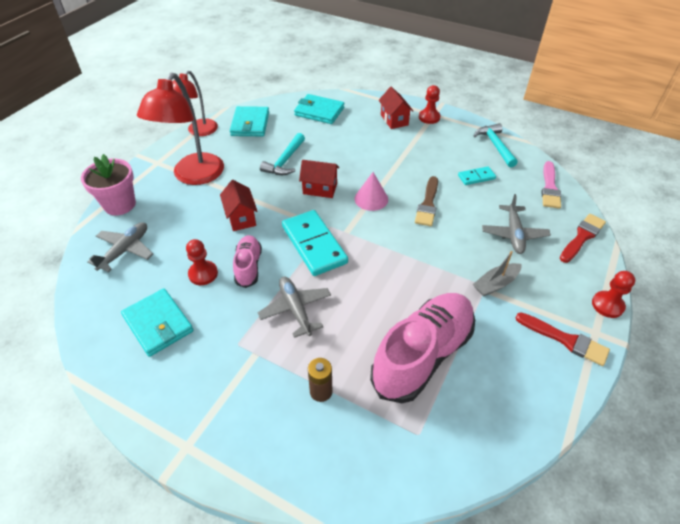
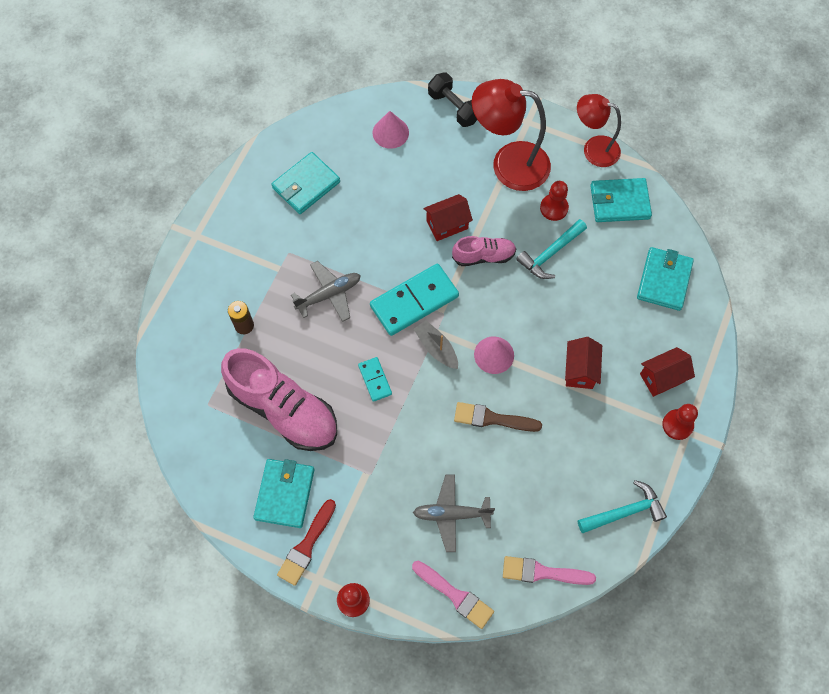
camera: 85 degrees right, 20 degrees up
pink flower pot [81,154,136,215] -> black dumbbell [428,72,477,127]
grey plane [87,222,153,272] -> pink cone [372,111,409,149]
red pawn [186,239,218,285] -> red pawn moved to [540,181,569,221]
pink shoe [233,235,262,288] -> pink shoe moved to [452,236,516,266]
turquoise hammer [260,133,305,175] -> turquoise hammer turned 60 degrees counterclockwise [516,219,587,279]
red house [299,160,339,198] -> red house moved to [565,337,602,389]
turquoise domino [458,166,496,185] -> turquoise domino moved to [358,357,392,402]
grey boat [473,251,522,296] -> grey boat moved to [414,320,458,369]
red brush [559,214,606,263] -> pink brush [412,561,494,629]
none -> turquoise wallet [253,459,314,528]

